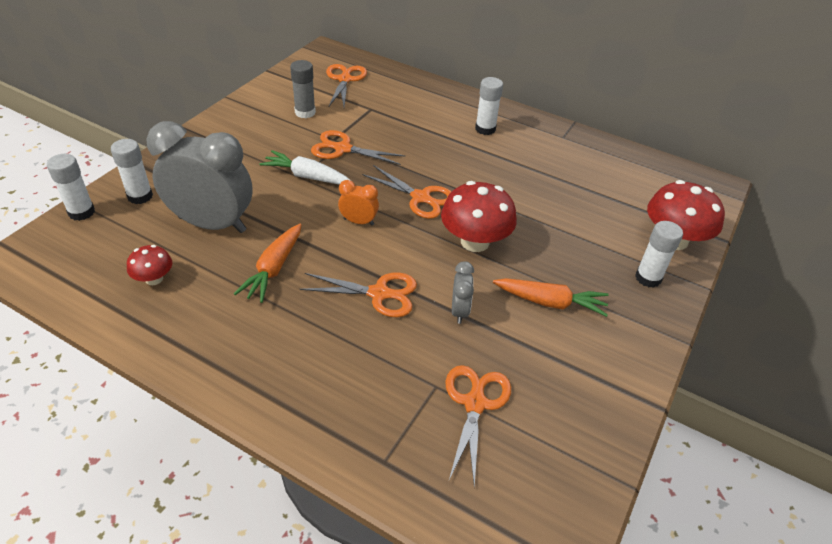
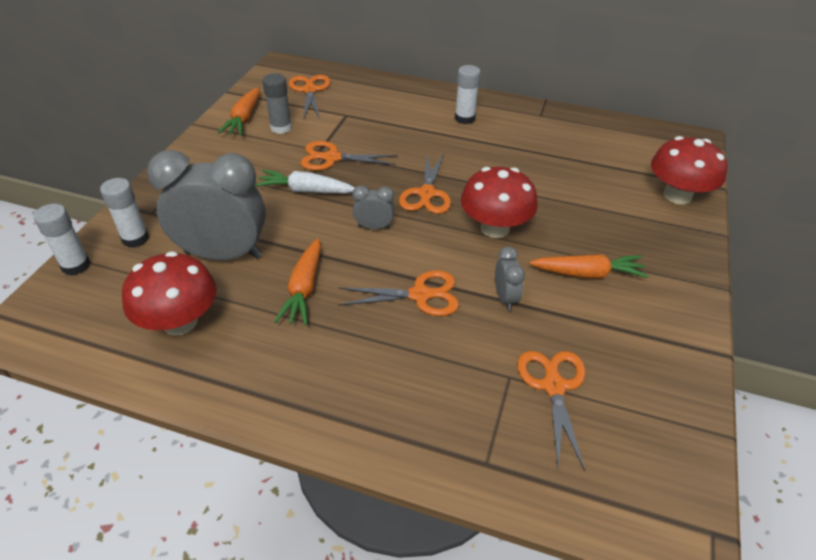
camera: 10 degrees left, 0 degrees up
red mushroom [127,245,172,285] -> red mushroom [122,251,217,335], size x1.87
orange clock [338,180,379,225] -> grey clock [352,185,394,229]
orange scissors [362,165,452,219] -> orange scissors turned 75 degrees clockwise [399,154,451,214]
white glue stick [635,221,683,288] -> none
none -> orange carrot [218,87,260,136]

